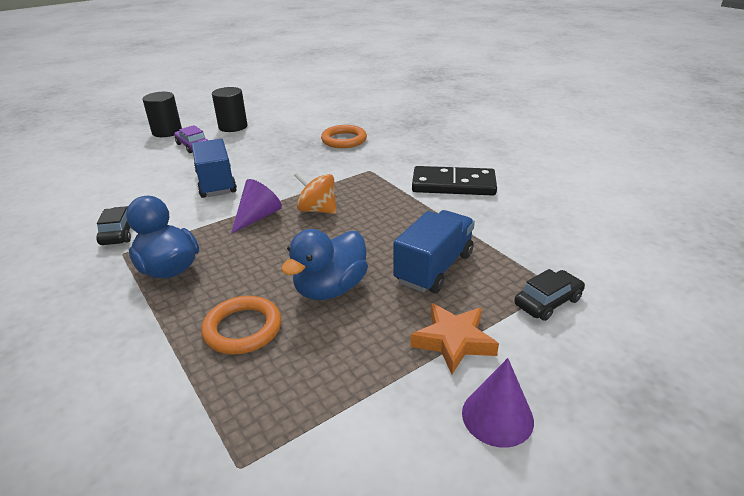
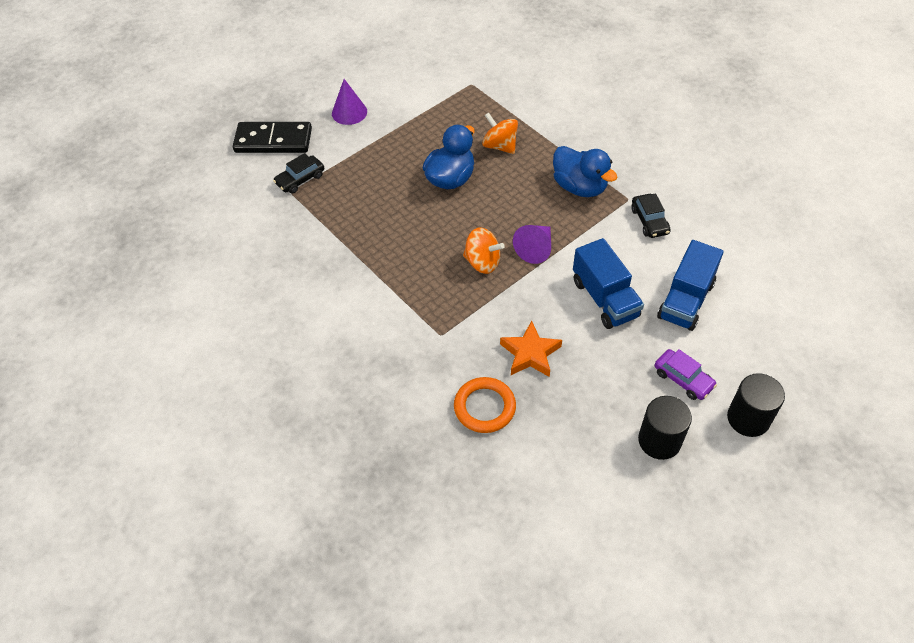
camera: 175 degrees right, 20 degrees up
orange ring [201,296,281,355] -> orange spinning top [482,112,518,154]
blue truck [393,210,475,293] -> blue truck moved to [657,240,724,331]
orange star [411,303,499,374] -> orange star moved to [500,321,562,377]
black domino [412,166,497,196] -> black domino moved to [233,122,312,153]

